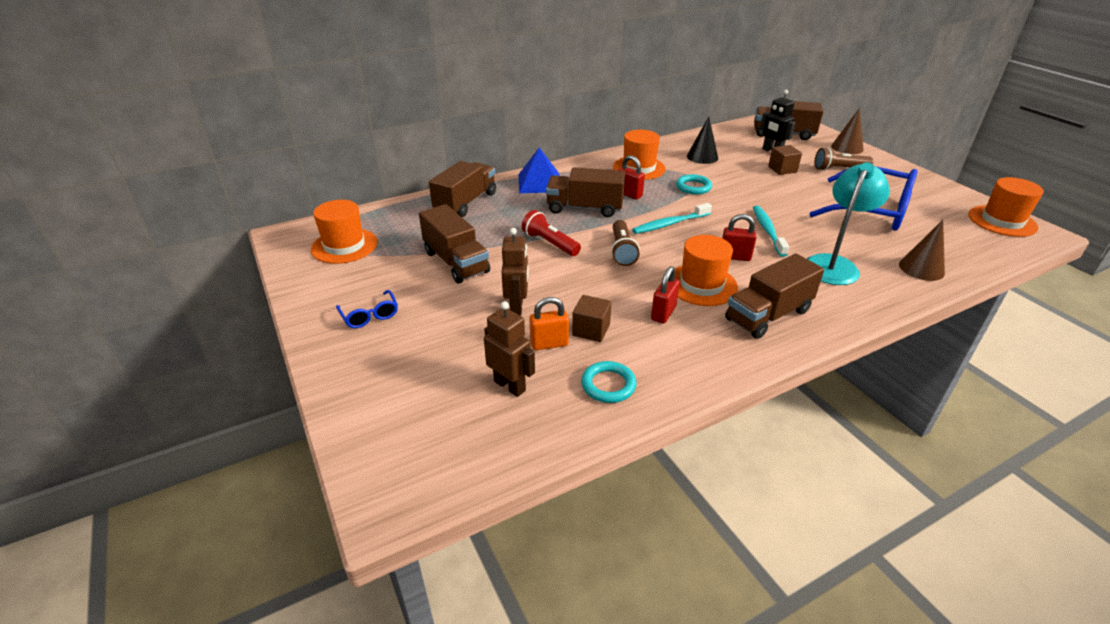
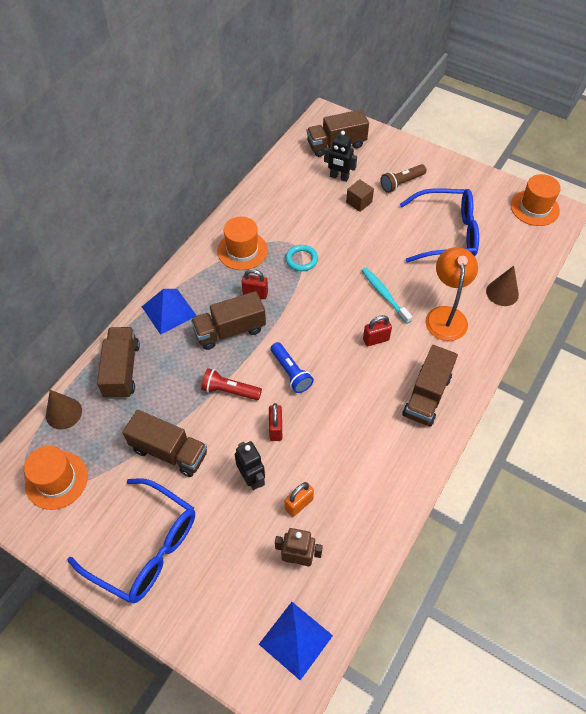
camera: 30 degrees left, 20 degrees up
blue glasses [336,290,398,328] -> blue glasses [67,478,195,603], size x2.31
brown robot [501,228,528,316] -> black robot [234,441,265,490]
brown cube [572,295,612,342] -> none
turquoise ring [581,361,636,403] -> none
brown flashlight [611,220,640,266] -> blue flashlight [271,342,314,393]
turquoise toothbrush [632,203,712,234] -> none
red padlock [651,266,680,324] -> red padlock moved to [269,403,282,441]
orange hat [674,235,738,306] -> none
black cone [687,117,718,164] -> none
turquoise lamp [807,162,890,285] -> orange lamp [425,247,478,341]
brown cone [831,108,864,154] -> brown cone moved to [46,390,82,429]
none -> blue pyramid [259,602,333,680]

